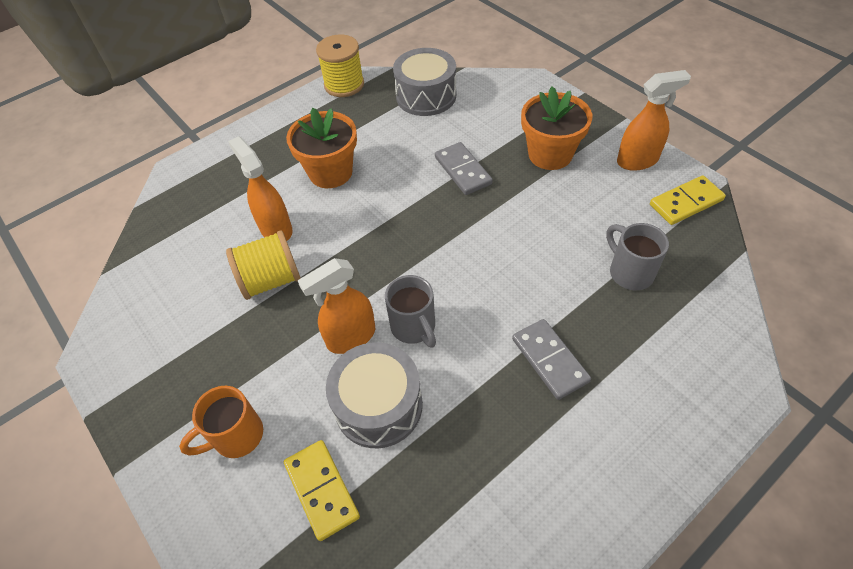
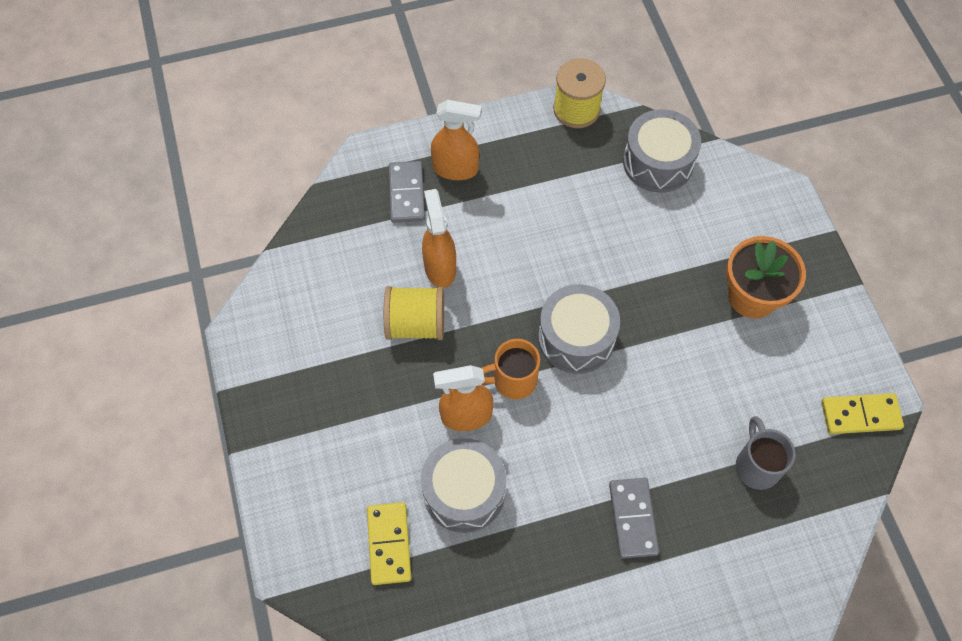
camera: 20 degrees right, 10 degrees up
orange mug [179,386,263,458] -> orange mug moved to [482,339,540,399]
orange flower pot [286,108,357,188] -> none
grey mug [385,275,436,348] -> none
grey domino [435,142,493,195] -> grey domino moved to [389,161,425,223]
orange spray bottle [617,70,691,171] -> orange spray bottle moved to [431,100,482,180]
none -> grey drum [538,284,620,374]

